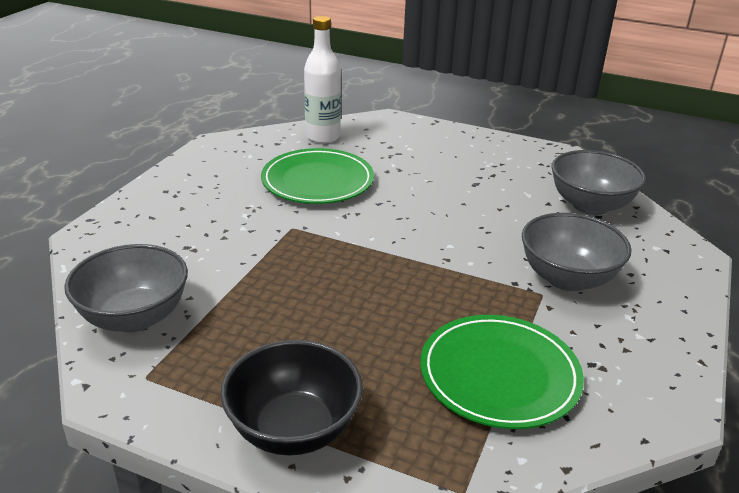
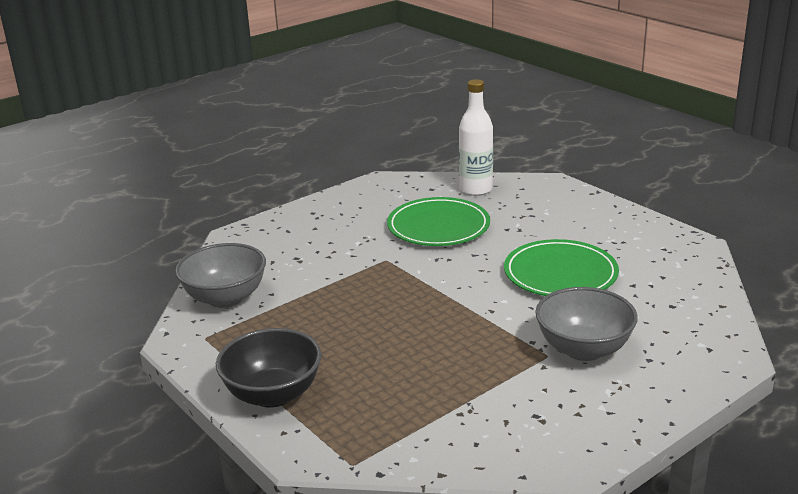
camera: 30 degrees right, 5 degrees down
green plate [420,315,584,429] -> green plate moved to [504,239,619,296]
grey bowl [551,150,646,215] -> none

